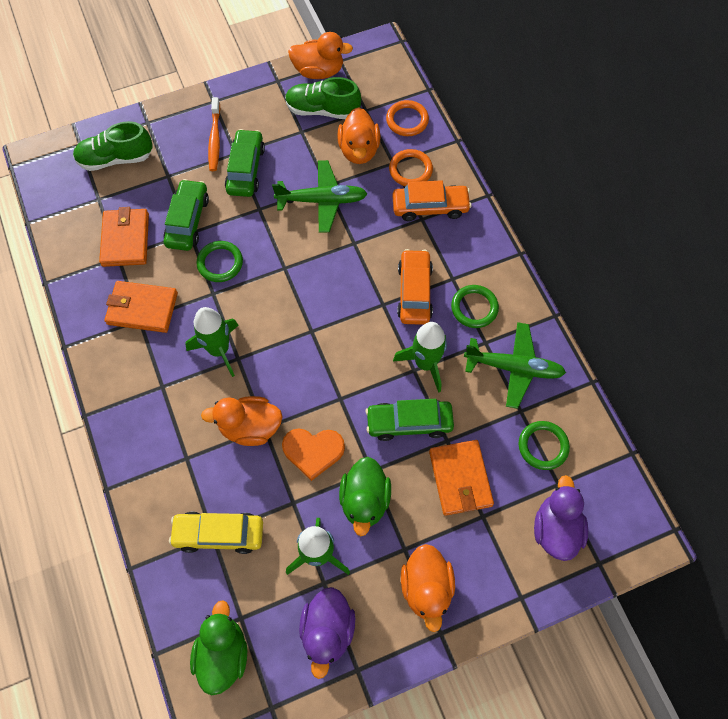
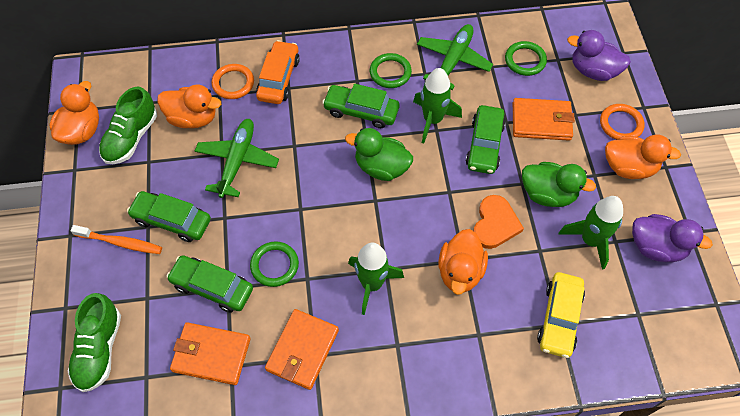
camera: 75 degrees left, 5 degrees down
green duck [190,600,247,695] -> green duck moved to [345,128,413,181]
orange ring [386,100,429,136] -> orange ring moved to [600,104,645,140]
orange car [397,249,433,325] -> green car [322,84,399,128]

